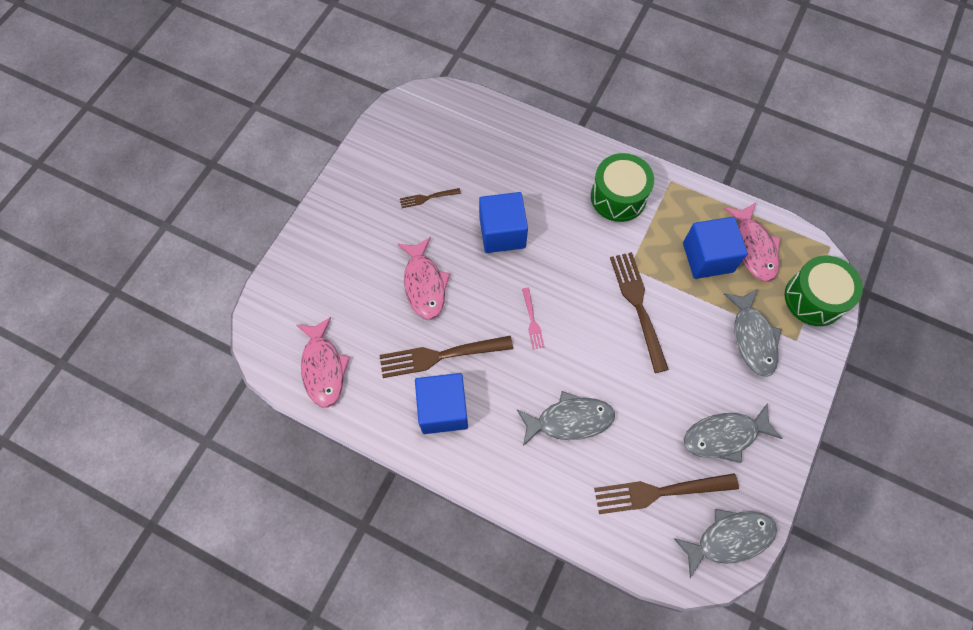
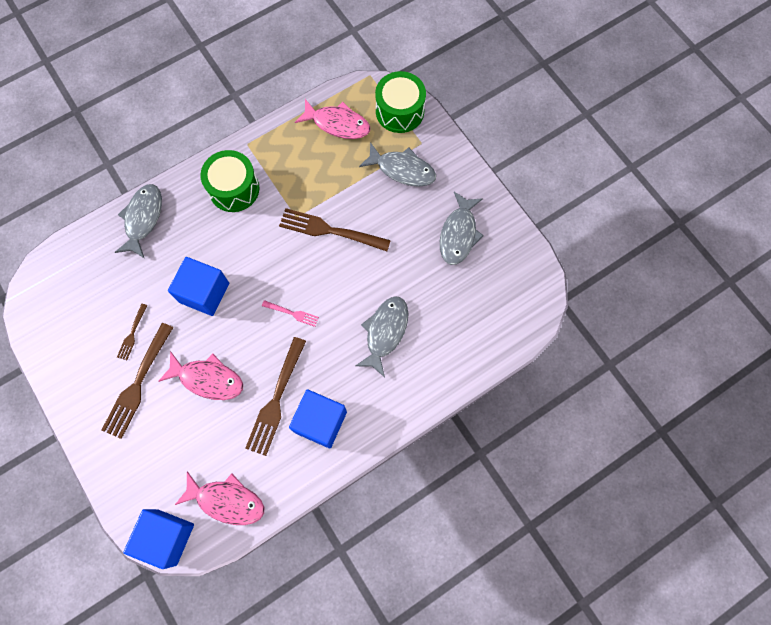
camera: 60 degrees left, 5 degrees up
brown fork [594,473,739,514] -> brown fork moved to [102,323,174,439]
grey fish [673,509,777,578] -> grey fish moved to [115,184,162,258]
blue cube [683,217,748,279] -> blue cube moved to [123,509,194,569]

